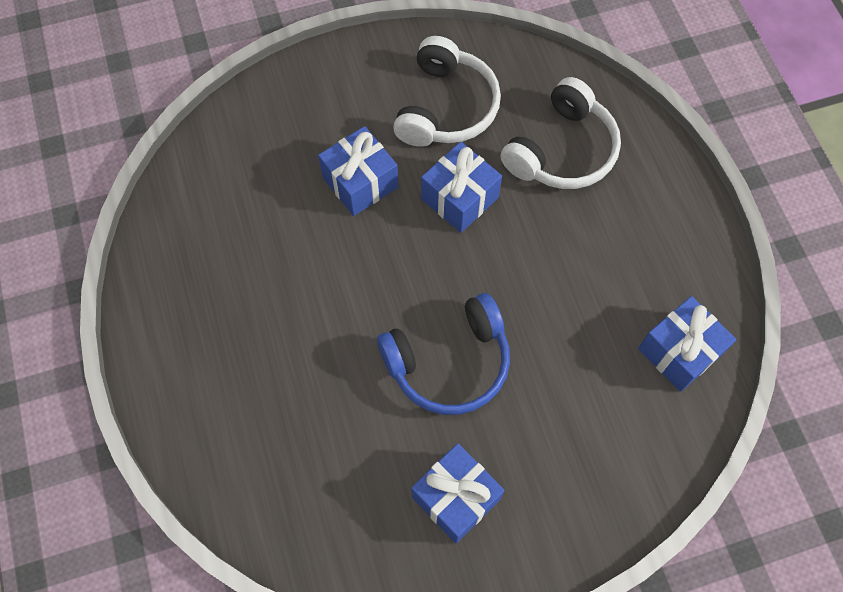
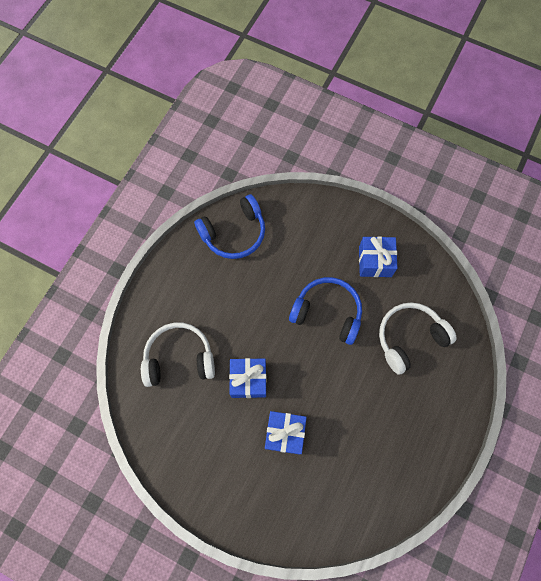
camera: 135 degrees left, 5 degrees up
white headphones [393,36,501,147] -> white headphones moved to [379,302,457,375]
blue gift [638,296,736,392] -> blue headphones [194,194,265,259]

